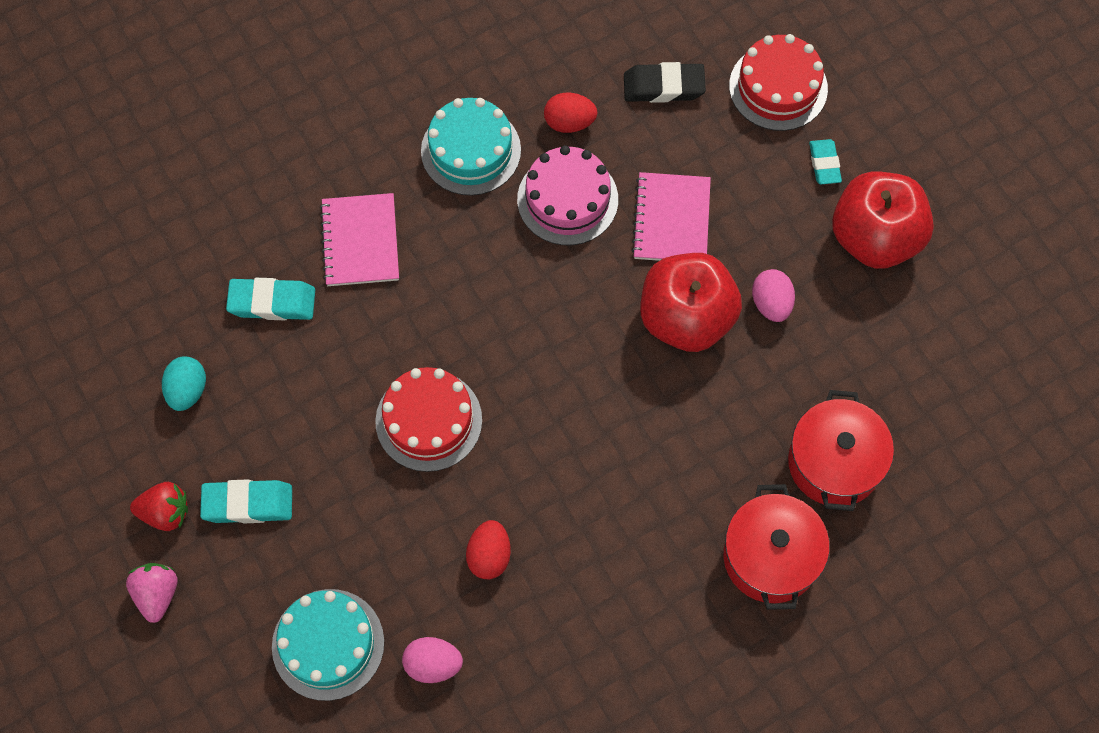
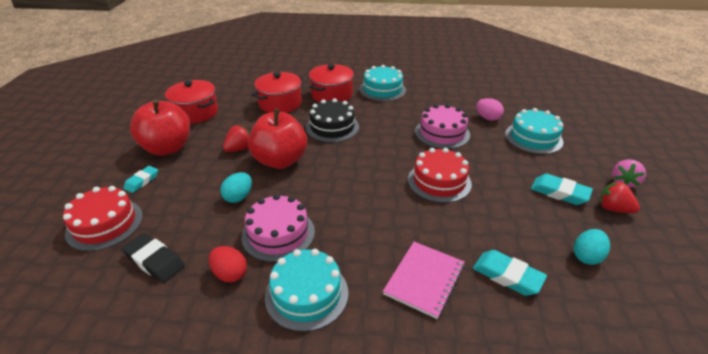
camera: 145 degrees left, 30 degrees down
red egg [466,520,511,579] -> pink cake [415,104,470,149]
pink notebook [631,172,711,261] -> turquoise egg [220,172,252,203]
pink egg [752,269,795,322] -> red strawberry [223,125,250,152]
none -> red pot [165,80,218,124]
none -> black cake [306,98,359,142]
none -> turquoise cake [359,65,406,101]

